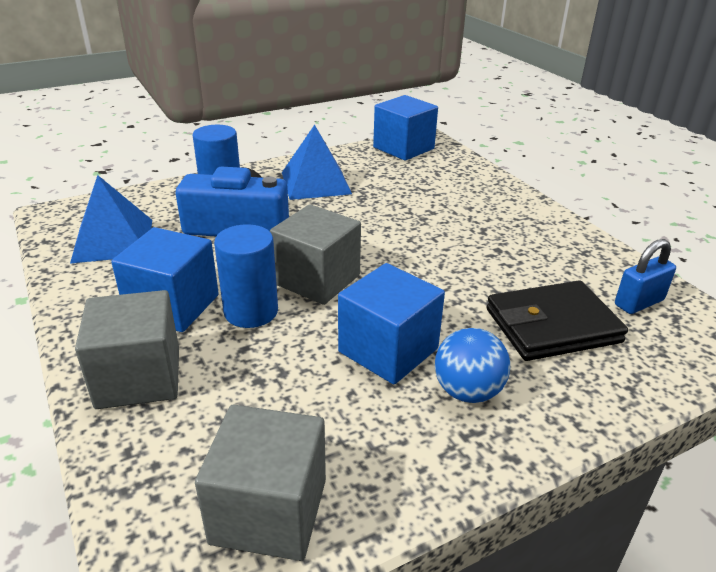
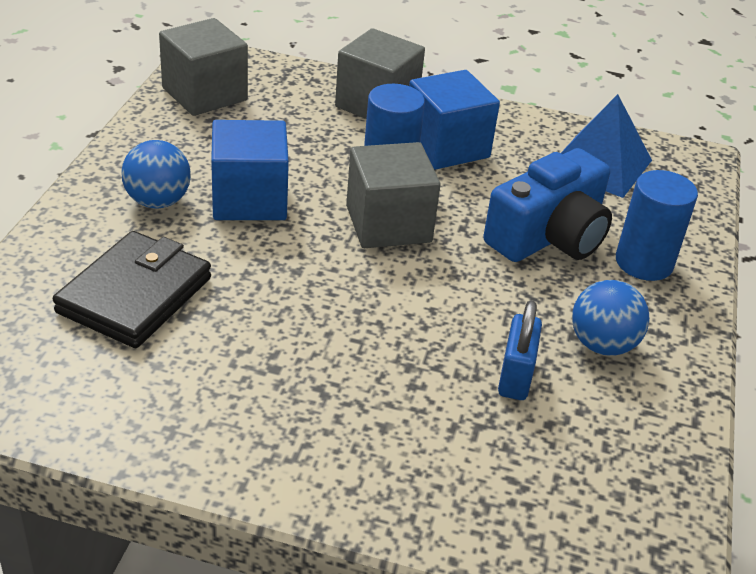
camera: 130 degrees right, 5 degrees up
blue pyramid [282,125,352,200] -> blue ball [572,280,650,356]
blue cube [373,95,438,161] -> none
blue padlock [615,239,676,314] -> blue padlock moved to [498,300,542,400]

